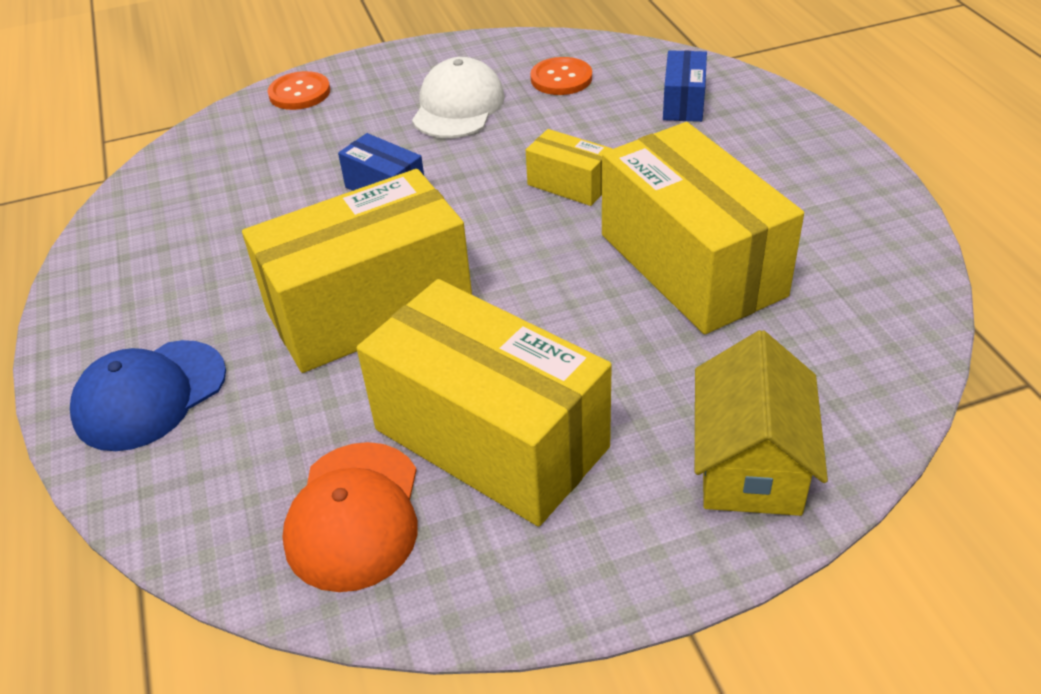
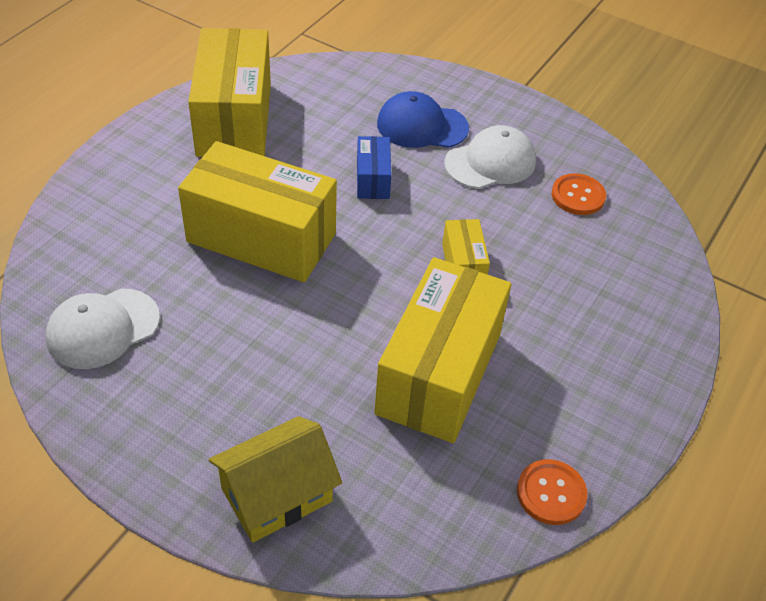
camera: 45 degrees right, 5 degrees up
blue cap [70,340,226,451] -> blue cap moved to [377,91,469,148]
orange button [268,71,330,110] -> orange button moved to [517,459,587,525]
orange cap [282,442,418,592] -> white cap [46,289,160,369]
yellow box [357,279,612,527] -> yellow box moved to [188,28,271,157]
blue box [663,50,707,122] -> none

